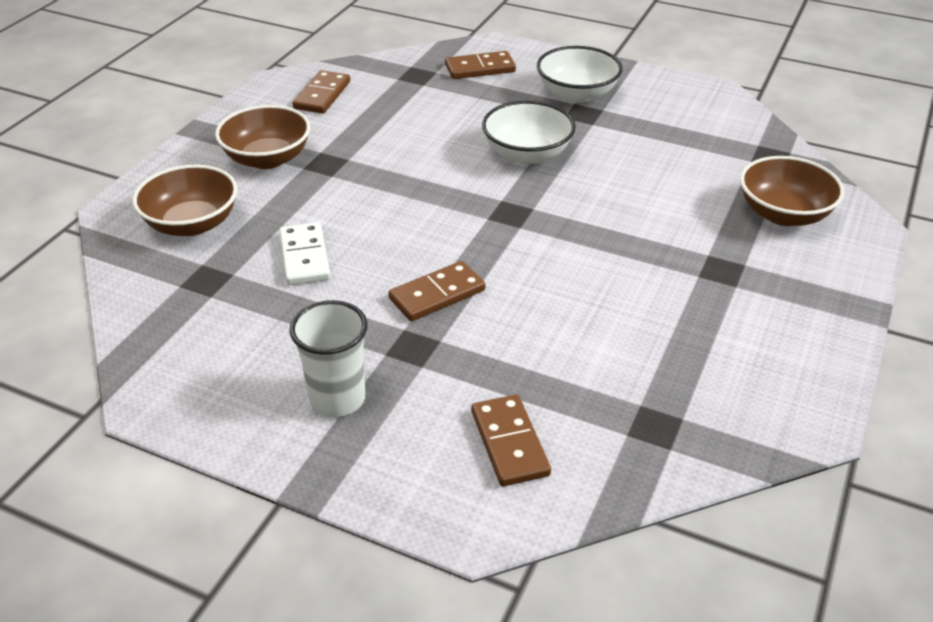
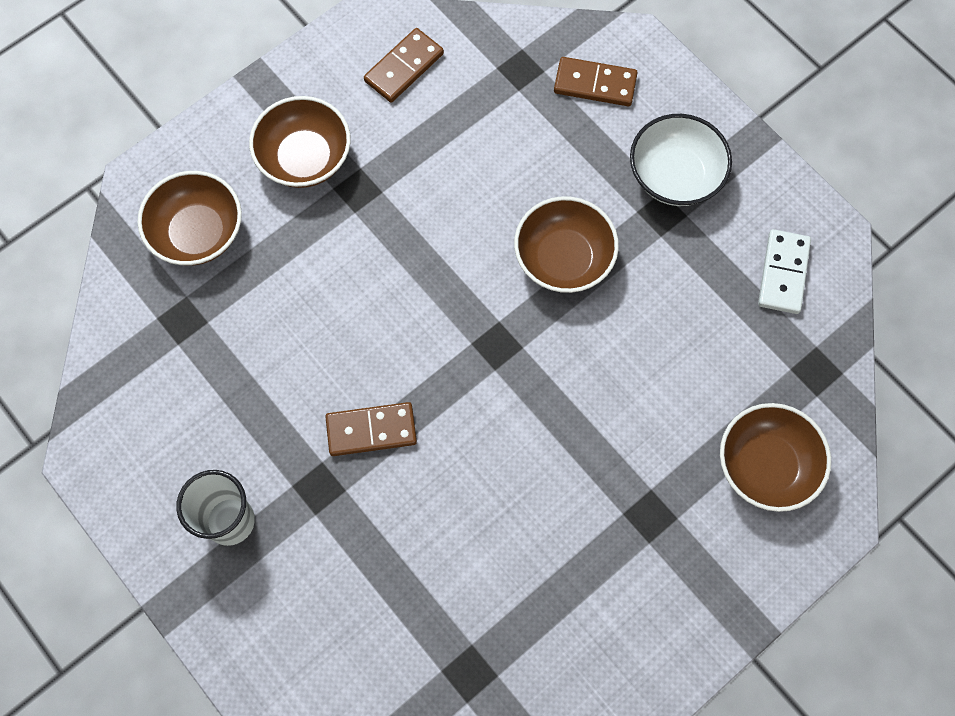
camera: 25 degrees right, 30 degrees up
white domino [279,222,331,285] -> white domino moved to [758,229,811,314]
brown domino [471,395,551,486] -> none
white bowl [482,101,576,164] -> brown bowl [514,196,619,293]

